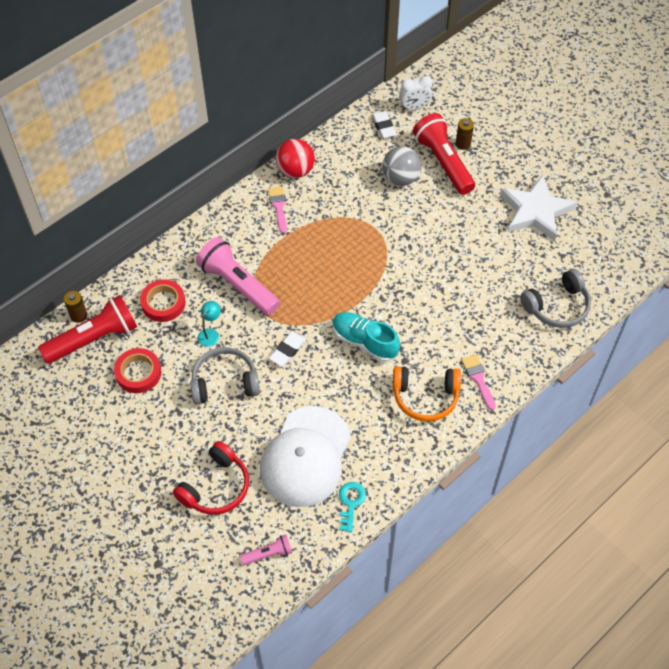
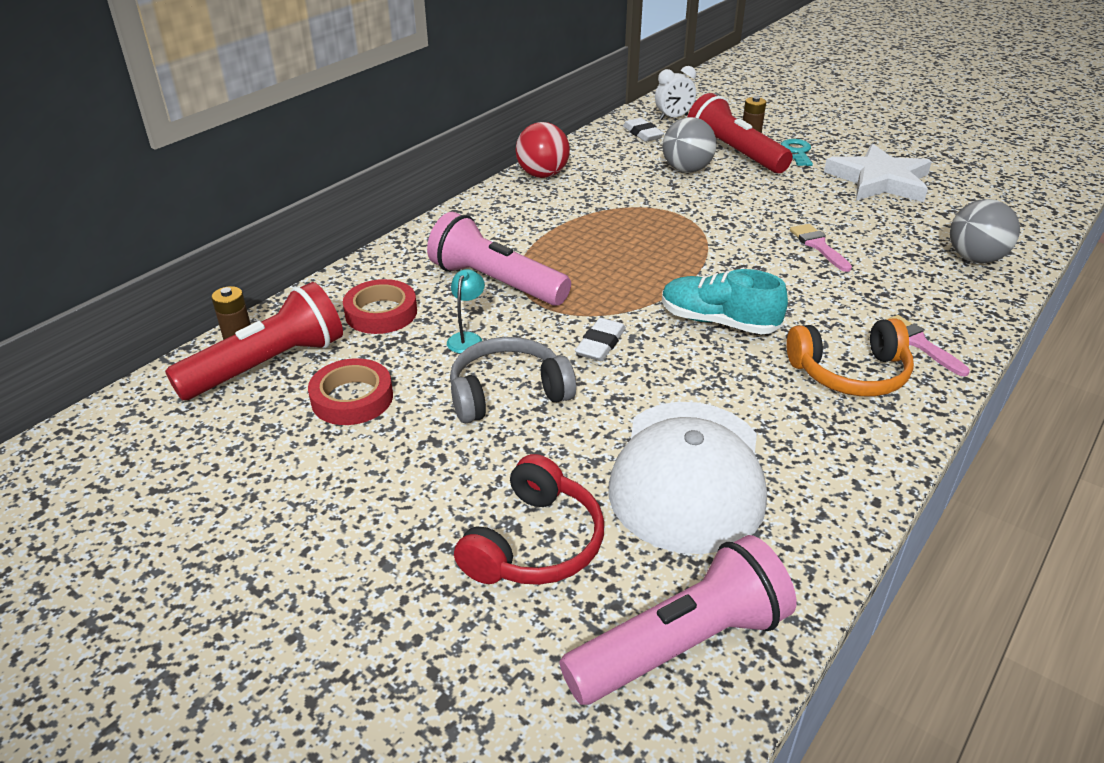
camera: 10 degrees left, 20 degrees down
pink flashlight [240,535,292,565] -> pink flashlight [560,535,797,705], size x2.10
pink brush [268,186,287,233] -> pink brush moved to [790,224,852,272]
turquoise key [339,482,366,532] -> turquoise key moved to [781,139,813,166]
grey headphones [520,269,591,328] -> grey ball [950,199,1020,263]

